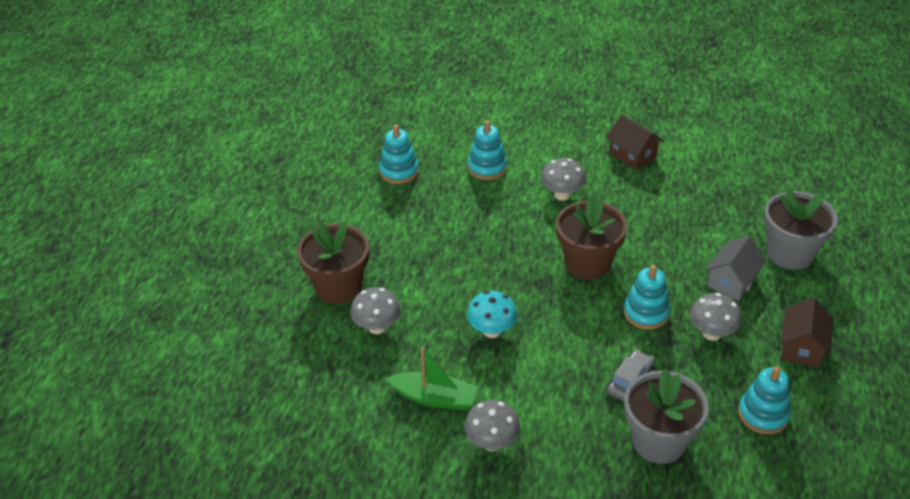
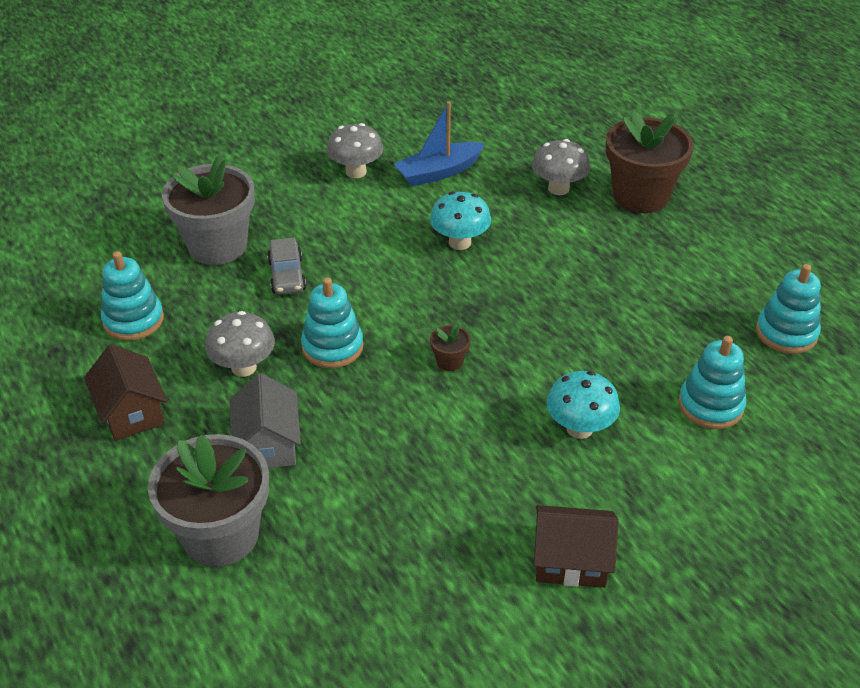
camera: 135 degrees right, 0 degrees up
green boat [386,347,478,410] -> blue boat [394,101,485,187]
grey mushroom [541,158,586,201] -> turquoise mushroom [547,371,620,439]
brown flower pot [556,195,627,280] -> brown flower pot [430,324,471,371], size x0.41

